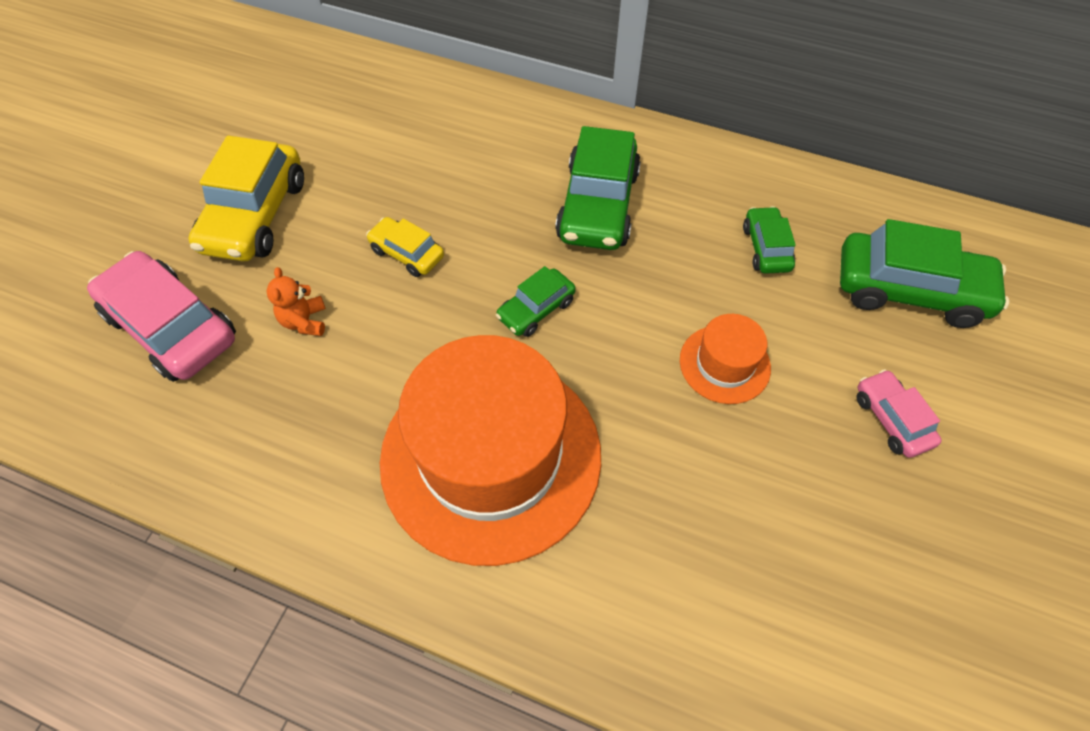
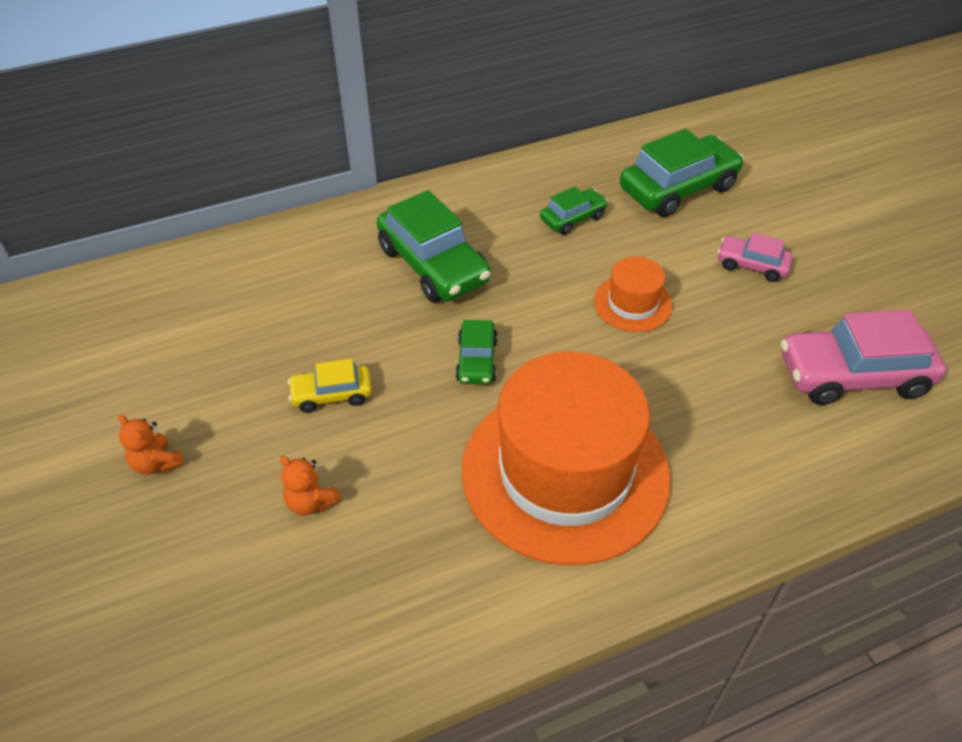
camera: 45 degrees left, 10 degrees down
pink car [87,251,236,382] -> pink car moved to [781,310,946,405]
yellow car [188,135,304,261] -> orange teddy bear [118,415,184,475]
green car [743,206,796,274] -> green car turned 105 degrees clockwise [540,186,608,235]

